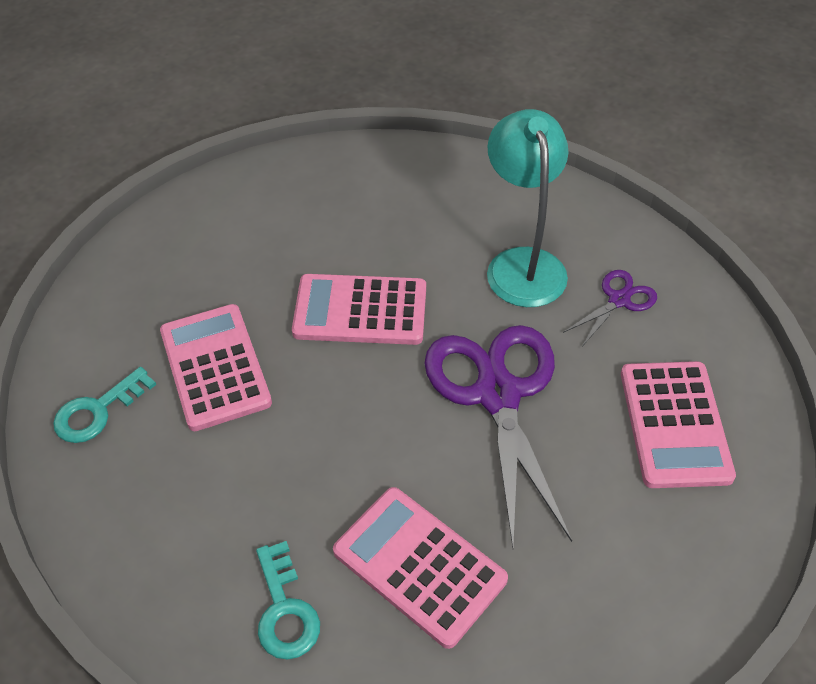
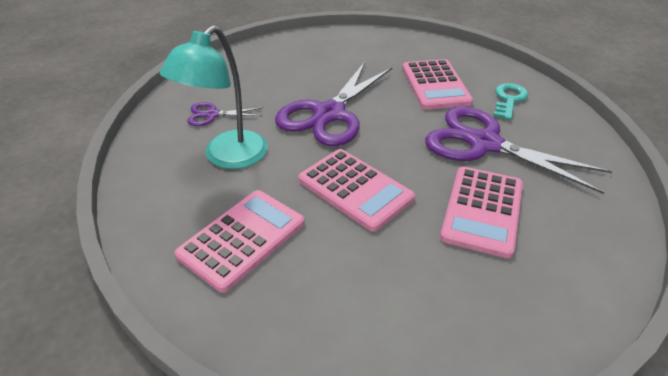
camera: 140 degrees left, 10 degrees down
turquoise key [53,367,156,443] -> none
pink calculator [621,361,736,488] -> pink calculator moved to [175,190,305,293]
none -> purple scissors [425,107,612,194]

